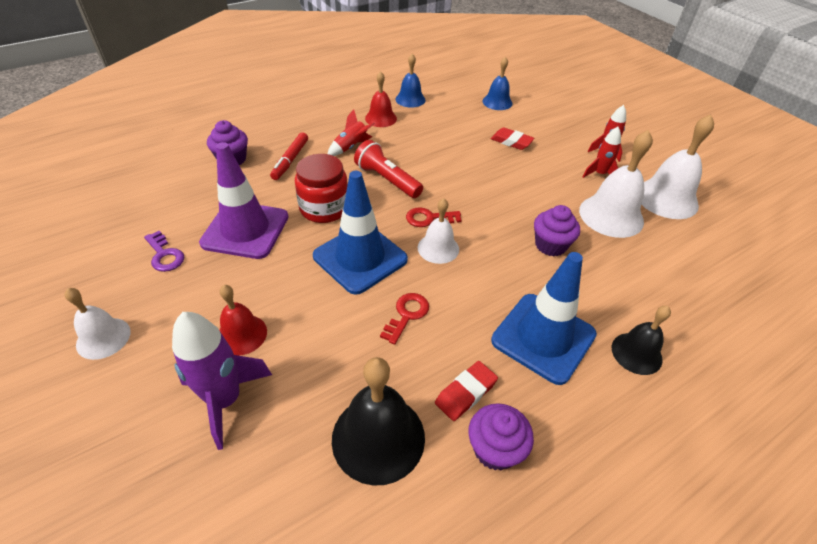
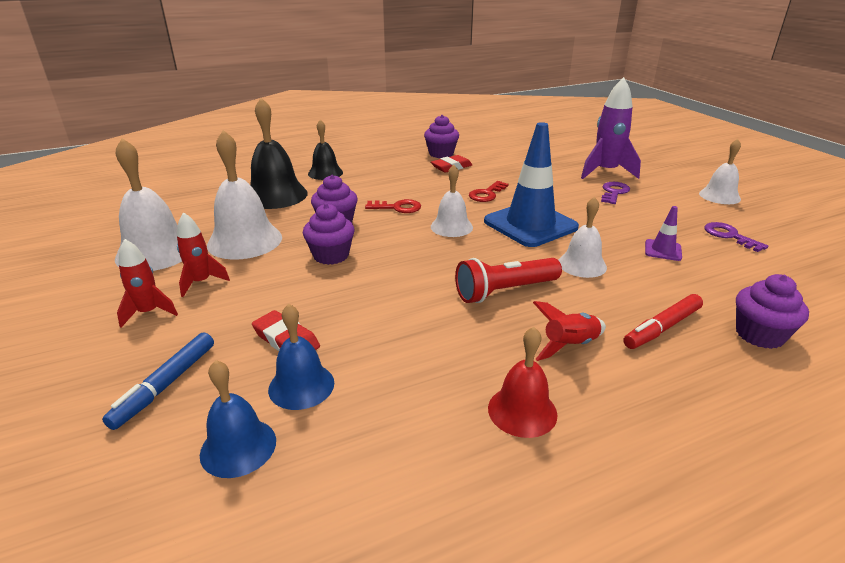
camera: 170 degrees left, 15 degrees down
purple traffic cone [199,142,289,259] -> purple traffic cone [645,206,682,261], size x0.43
red bell [219,285,267,356] -> purple key [601,182,630,204]
red marker [270,132,308,180] -> red marker turned 150 degrees counterclockwise [623,294,703,349]
red jar [295,154,348,223] -> white bell [558,197,607,278]
black bell [332,357,425,485] -> black bell moved to [250,98,308,209]
red flashlight [354,140,423,198] -> red flashlight turned 105 degrees clockwise [455,258,562,303]
blue bell [395,54,426,108] -> blue bell moved to [268,304,334,410]
red key [406,207,462,227] -> red key moved to [365,199,421,213]
blue traffic cone [491,252,597,385] -> none
none -> blue marker [102,333,214,430]
none -> purple cupcake [303,203,355,265]

